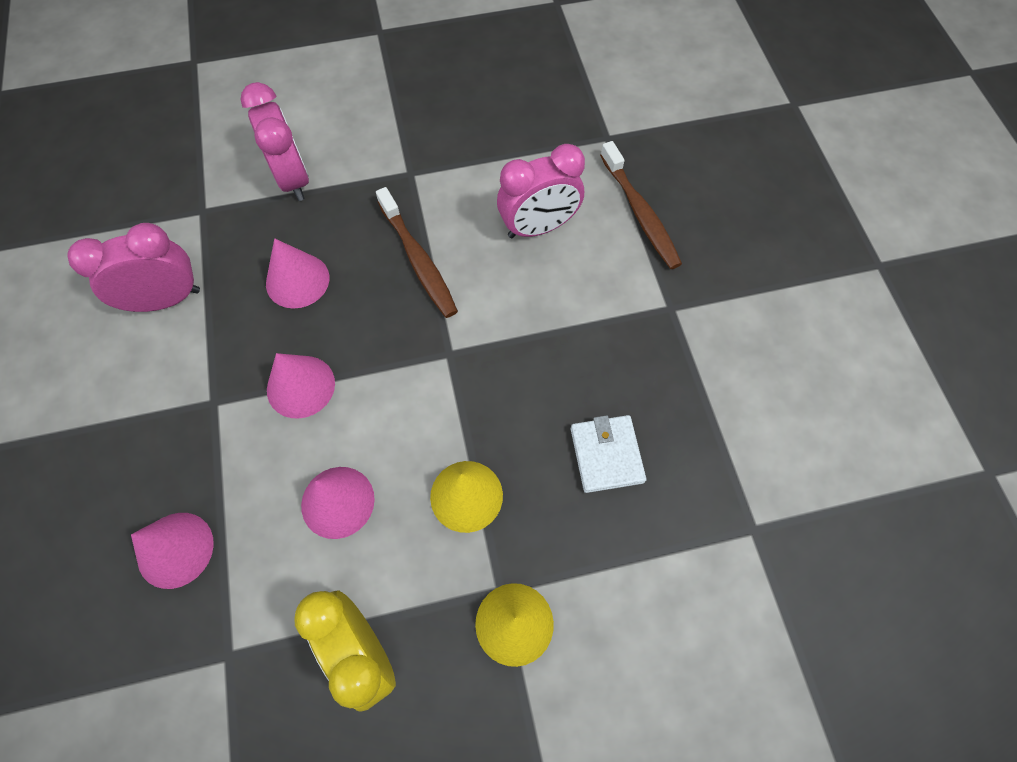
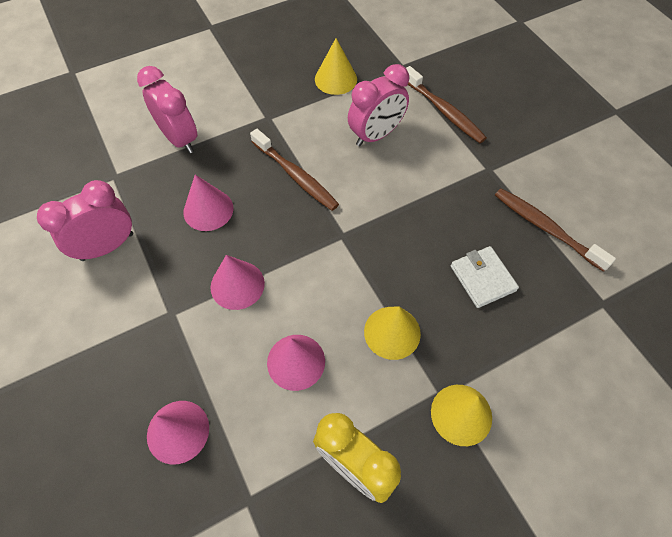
camera: 15 degrees left, 5 degrees down
none -> yellow cone [315,38,357,95]
none -> brown toothbrush [495,188,616,272]

